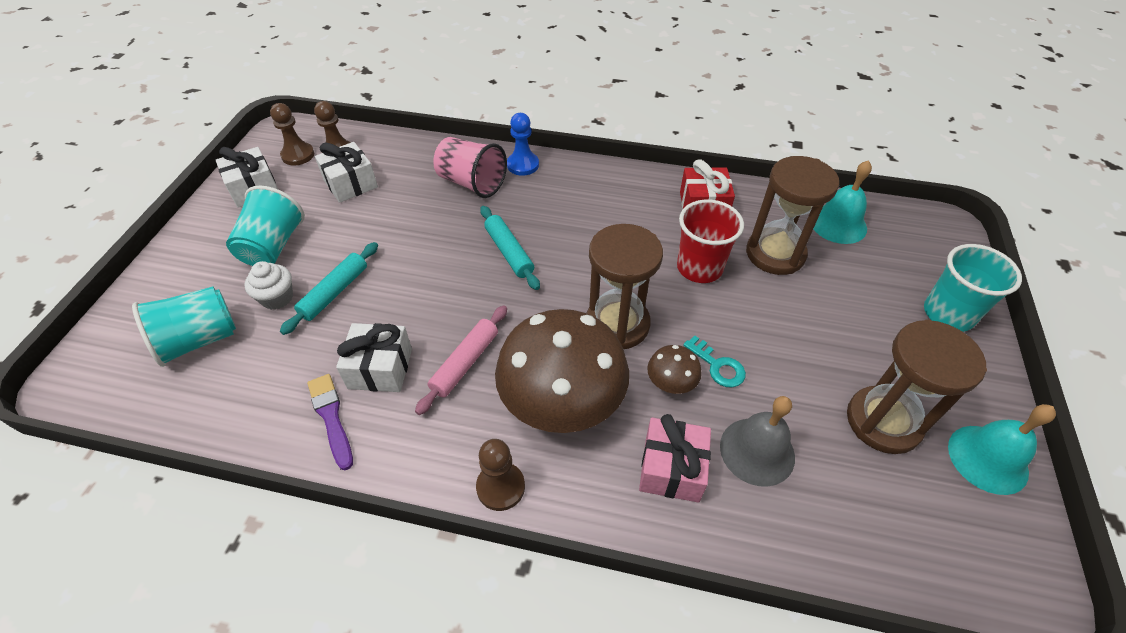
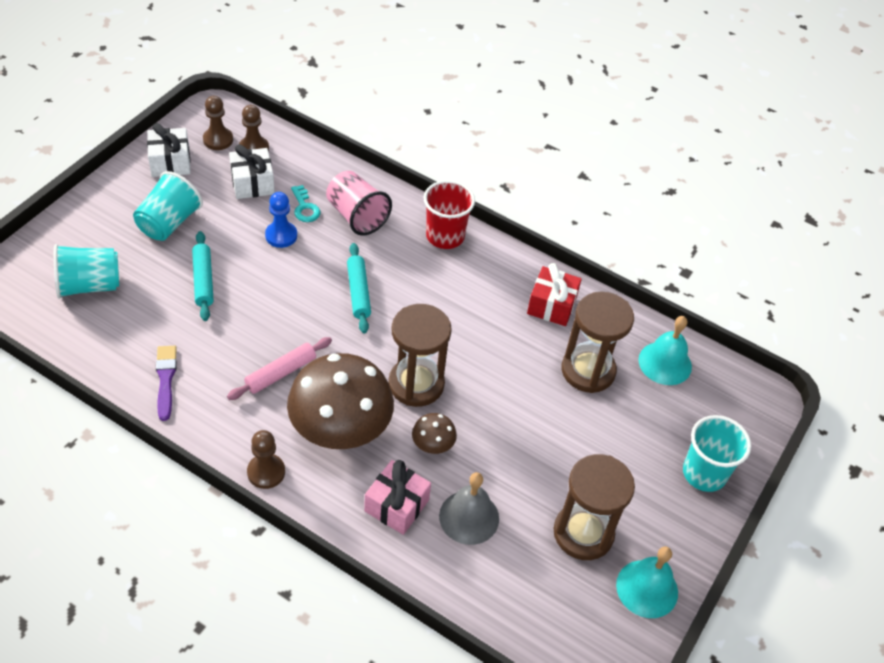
camera: 15 degrees right, 0 degrees up
white cupcake [244,261,293,310] -> none
turquoise rolling pin [280,242,378,335] -> turquoise rolling pin turned 60 degrees counterclockwise [192,231,214,321]
white gift [336,323,412,392] -> none
blue pawn [507,113,539,176] -> blue pawn moved to [265,192,297,248]
red cup [677,200,744,283] -> red cup moved to [423,180,475,249]
turquoise key [683,336,746,387] -> turquoise key moved to [291,185,321,222]

